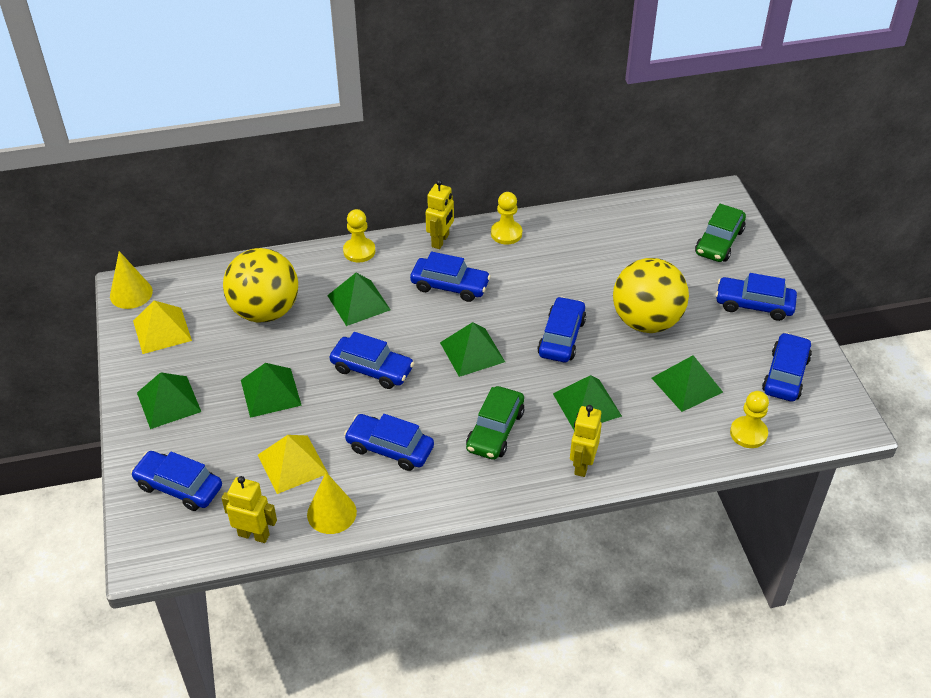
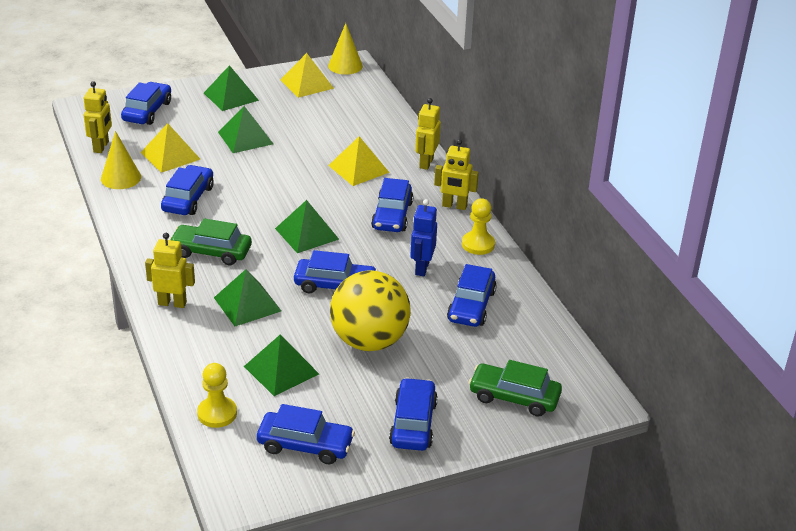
camera: 80 degrees right, 10 degrees down
yellow ball [223,248,298,323] -> none
green pyramid [327,273,390,326] -> yellow pyramid [328,136,390,186]
blue car [330,332,414,389] -> blue car moved to [447,264,497,327]
yellow pawn [343,209,375,263] -> yellow robot [415,98,441,170]
none -> blue robot [410,199,437,276]

